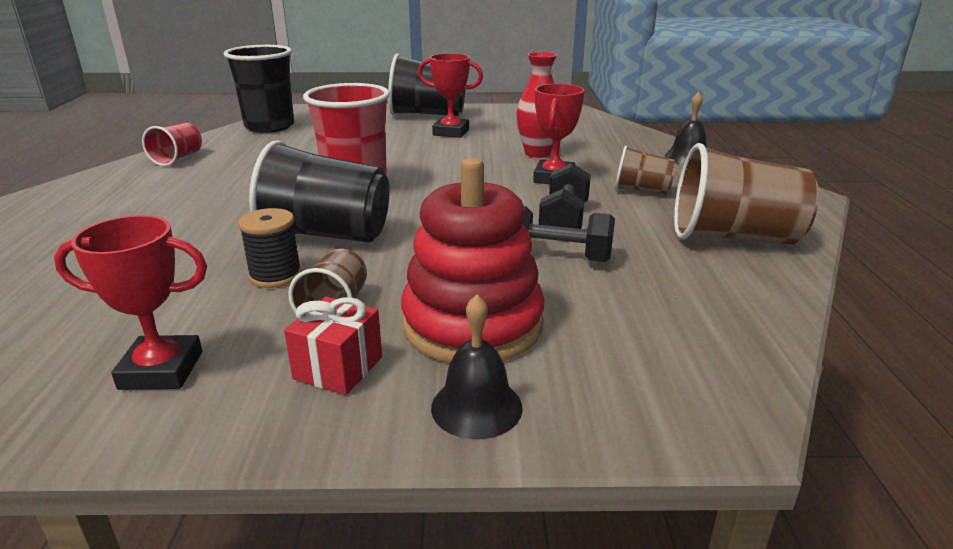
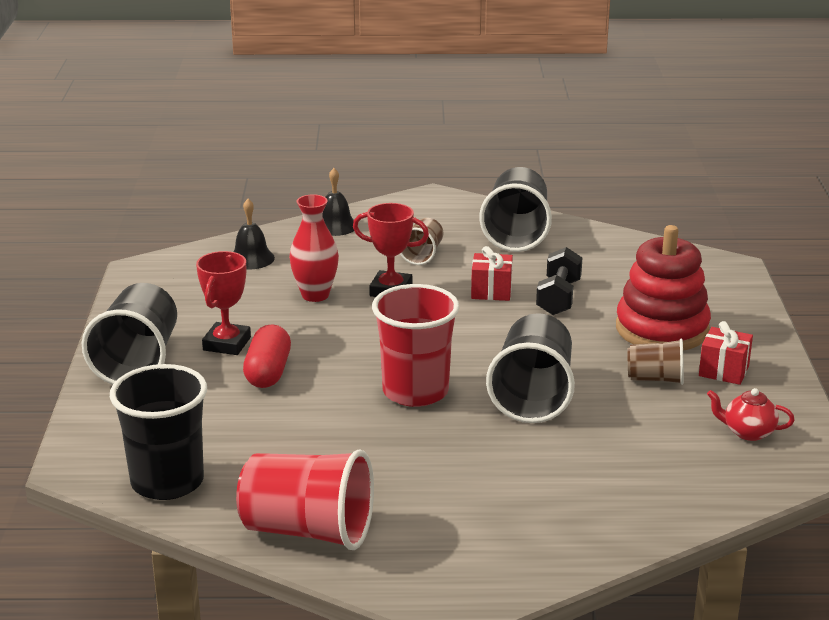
camera: 90 degrees left, 0 degrees up
red trophy [54,215,207,390] -> red teapot [707,388,795,441]
red cup [142,123,202,166] -> red cup [236,449,374,550], size x1.84
black spool [238,208,302,288] -> none
black bell [431,295,523,439] -> black bell moved to [233,199,275,269]
black dumbbell [539,163,591,229] -> red gift [471,246,513,301]
brown cup [674,143,819,245] -> black cup [479,167,552,252]
none -> red capsule [243,324,291,388]

